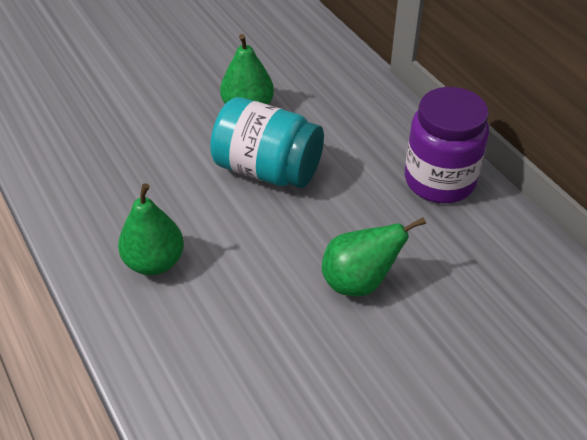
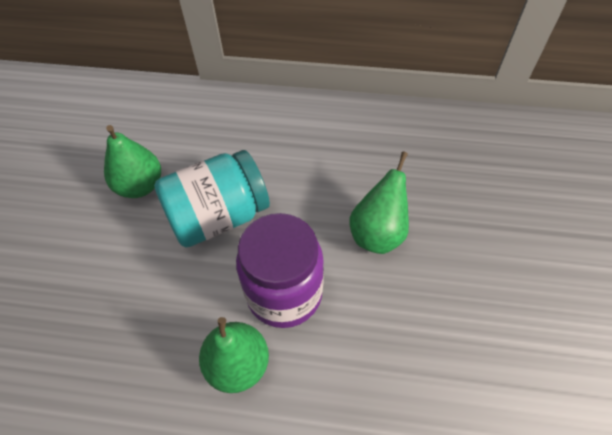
camera: 50 degrees left, 10 degrees up
purple jar [405,87,489,203] -> purple jar moved to [236,213,324,328]

